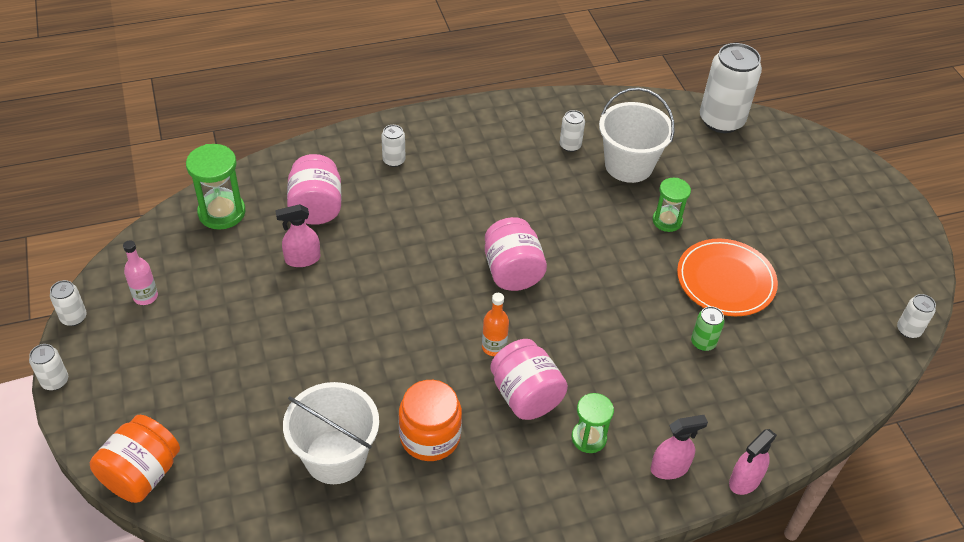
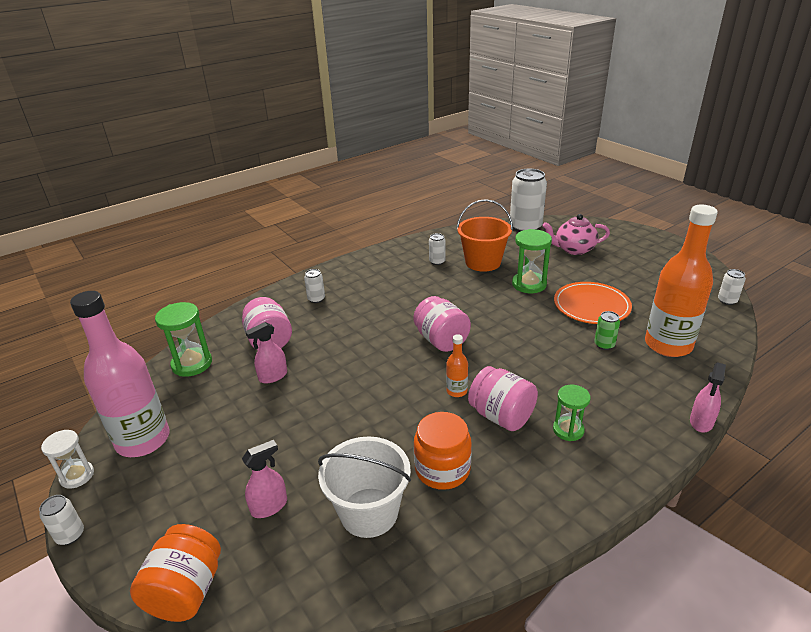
camera: 15 degrees left, 15 degrees down
white can [50,280,87,326] -> white hourglass [41,430,94,489]
pink bottle [123,240,158,305] -> pink bottle [70,291,169,457], size x2.35
white bucket [599,87,675,183] -> orange bucket [456,199,513,272]
pink spray bottle [651,415,708,479] -> pink spray bottle moved to [242,440,287,518]
green hourglass [653,178,691,232] -> green hourglass [512,229,552,293], size x1.53
none -> pink teapot [542,214,610,255]
none -> orange bottle [645,205,718,357]

